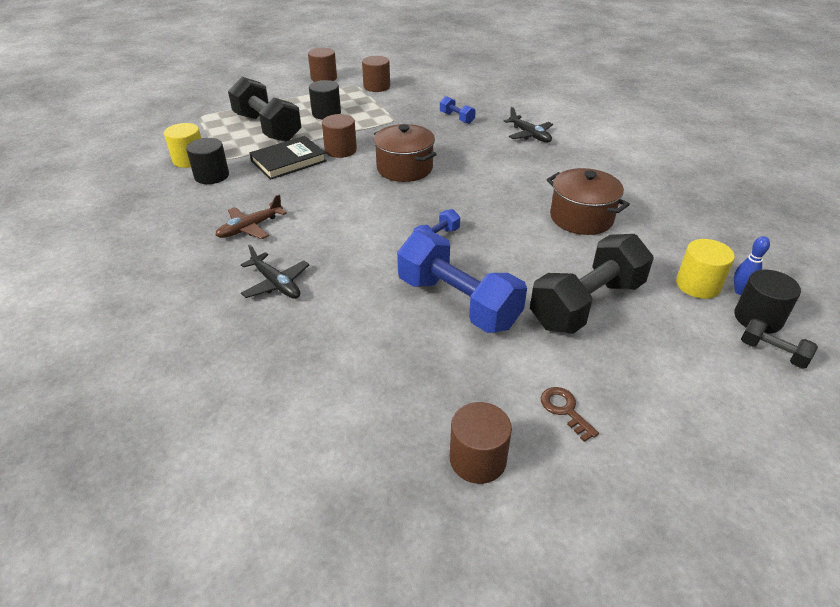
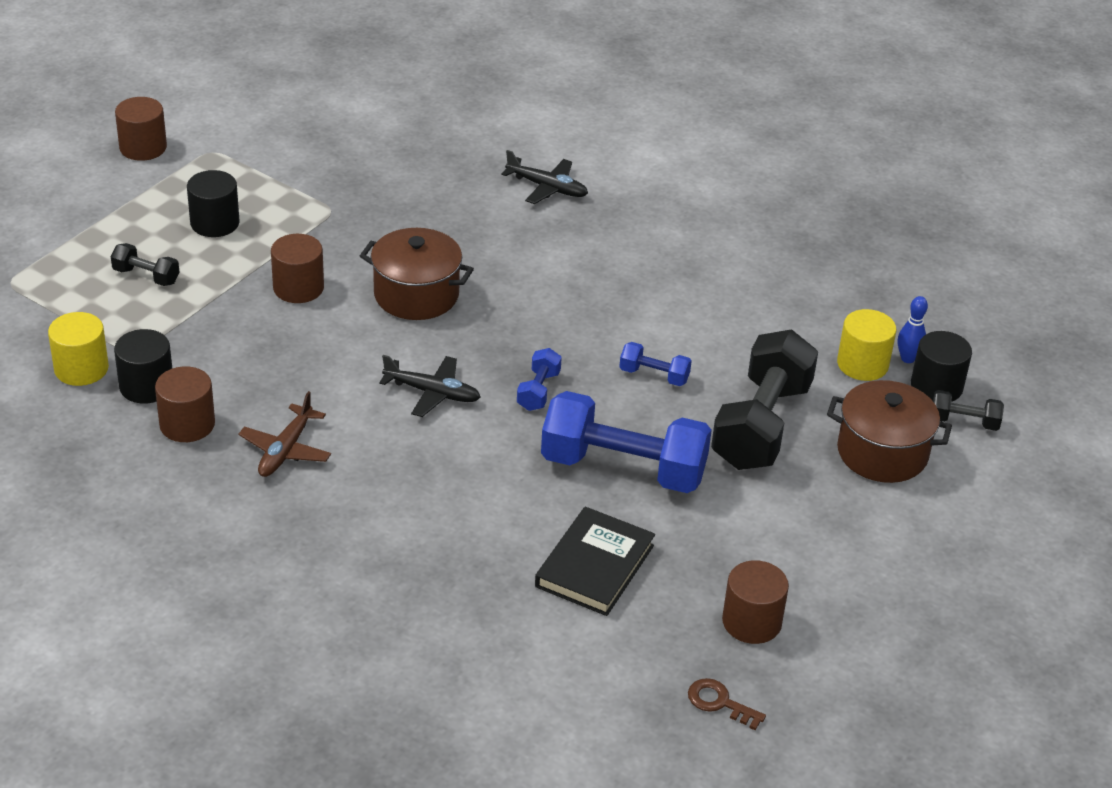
camera: 30 degrees left, 0 degrees up
black dumbbell [228,77,302,142] -> black dumbbell [111,243,180,286], size x0.45
black plane [241,244,310,299] -> black plane moved to [379,355,481,417]
black book [249,136,327,180] -> black book moved to [535,507,655,616]
brown cylinder [362,56,390,92] -> brown cylinder moved to [155,366,215,442]
blue dumbbell [440,96,476,124] -> blue dumbbell moved to [619,342,692,386]
brown key [541,387,599,442] -> brown key moved to [688,678,766,730]
brown pot [547,168,630,235] -> brown pot moved to [827,380,952,483]

